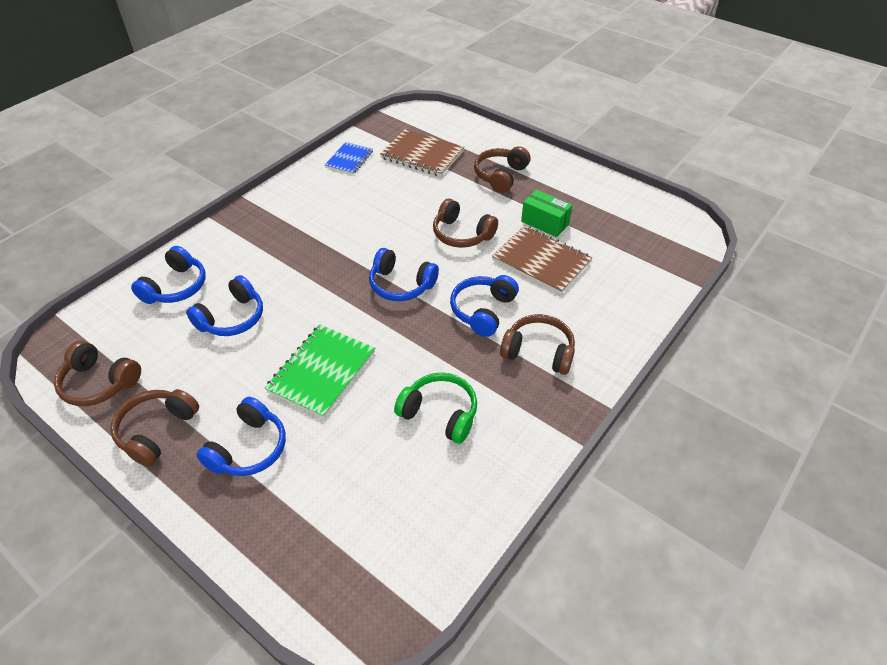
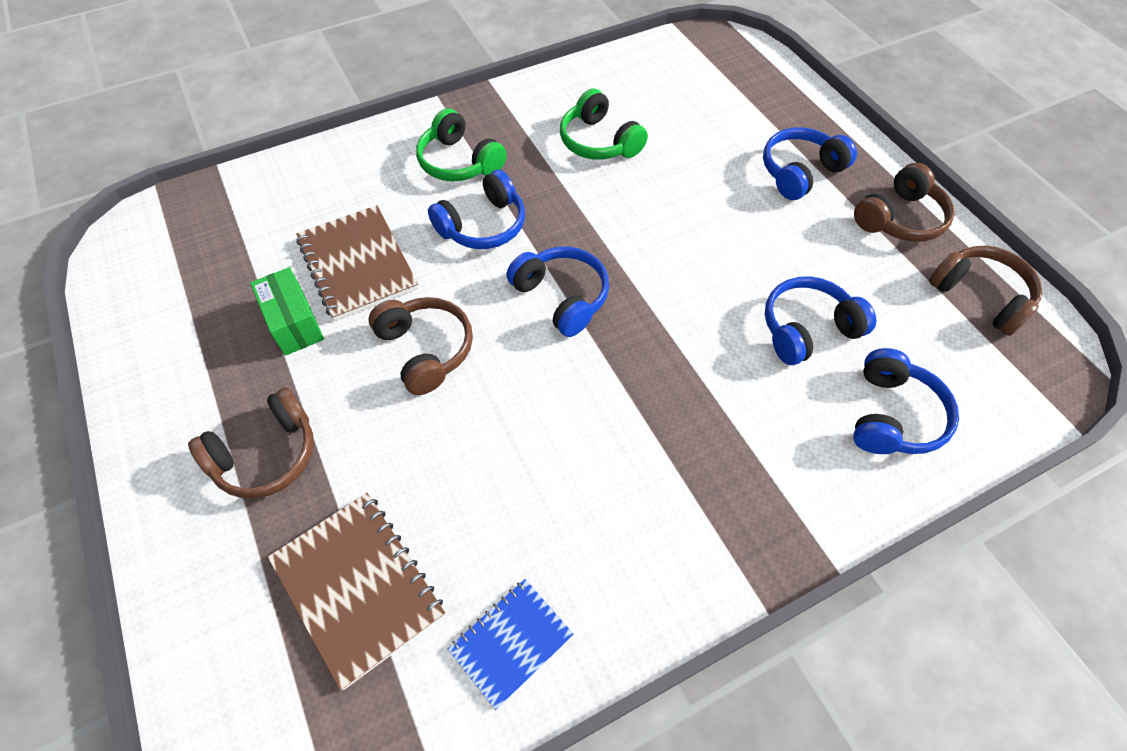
camera: 155 degrees left, 10 degrees up
blue headphones [131,246,206,304] -> blue headphones turned 150 degrees clockwise [853,348,959,454]
green notebook [265,325,375,418] -> none
brown headphones [500,314,575,375] -> green headphones [416,108,507,181]

